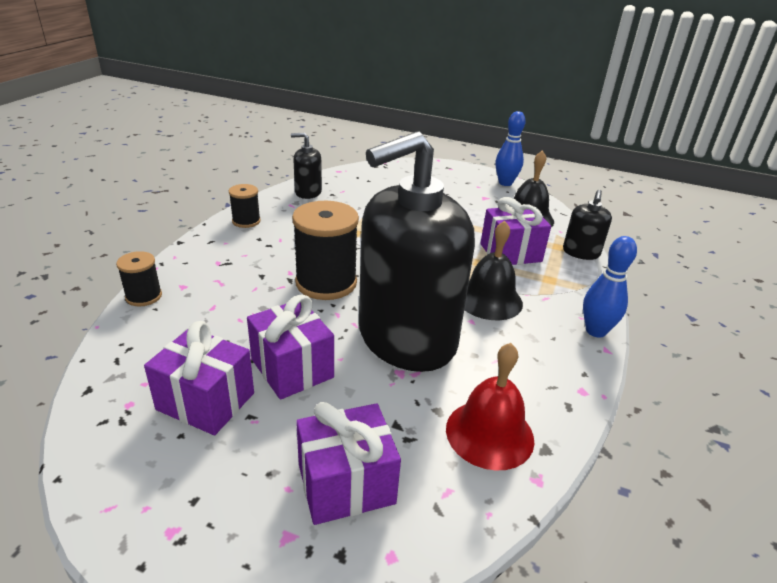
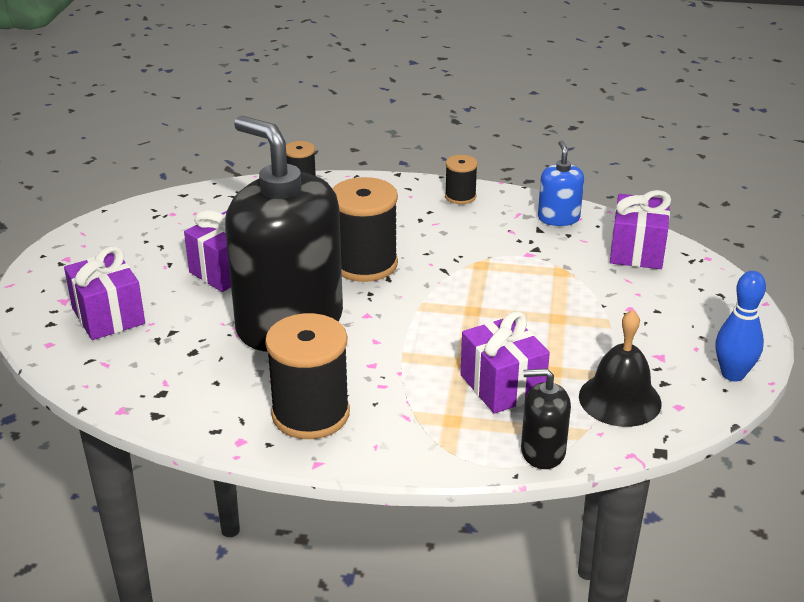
camera: 80 degrees right, 0 degrees up
purple gift [144,321,254,435] -> purple gift moved to [610,190,671,269]
black soap dispenser [291,133,322,199] -> blue soap dispenser [538,140,584,226]
red bell [446,343,534,471] -> none
black bell [464,221,523,320] -> none
blue bowling pin [583,236,637,338] -> none
none -> black spool [265,313,350,439]

